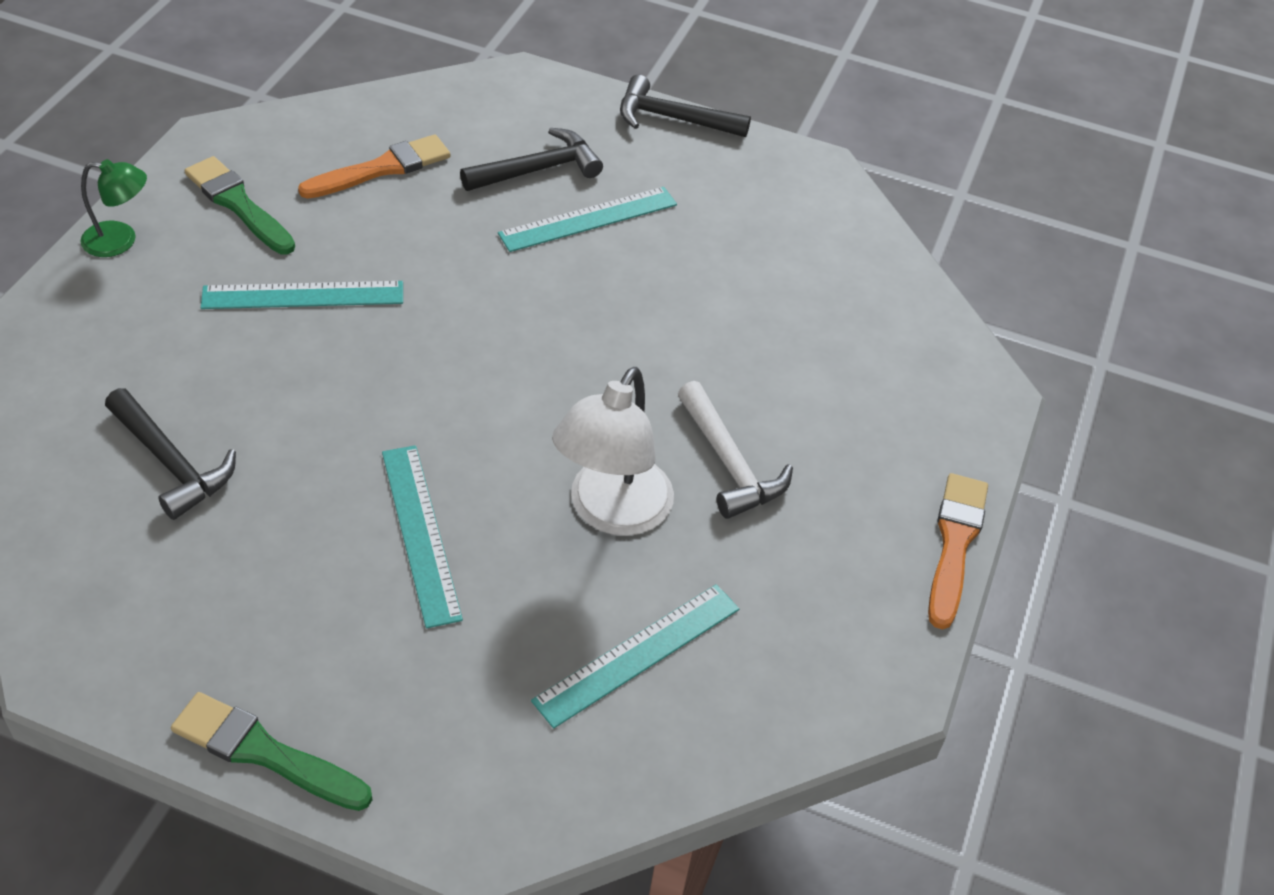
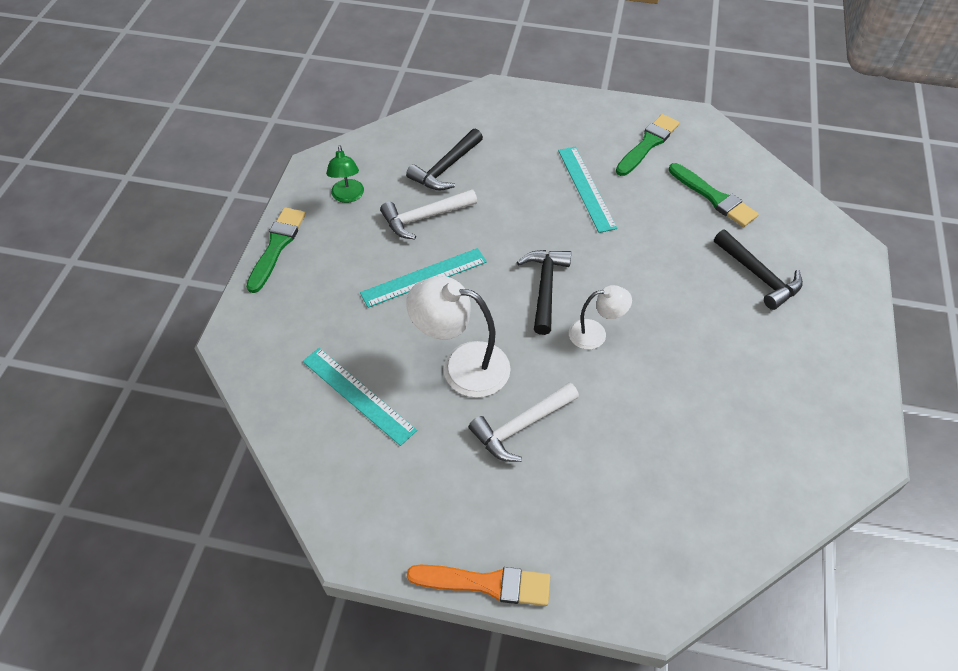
camera: 85 degrees right, 5 degrees up
green lamp [80,159,147,257] -> green lamp moved to [326,145,364,203]
orange brush [298,134,450,199] -> green brush [669,163,759,227]
turquoise ruler [498,187,677,252] -> none
black hammer [620,75,751,137] -> black hammer moved to [517,250,571,335]
none -> white hammer [380,189,477,240]
none -> white lamp [569,285,632,350]

